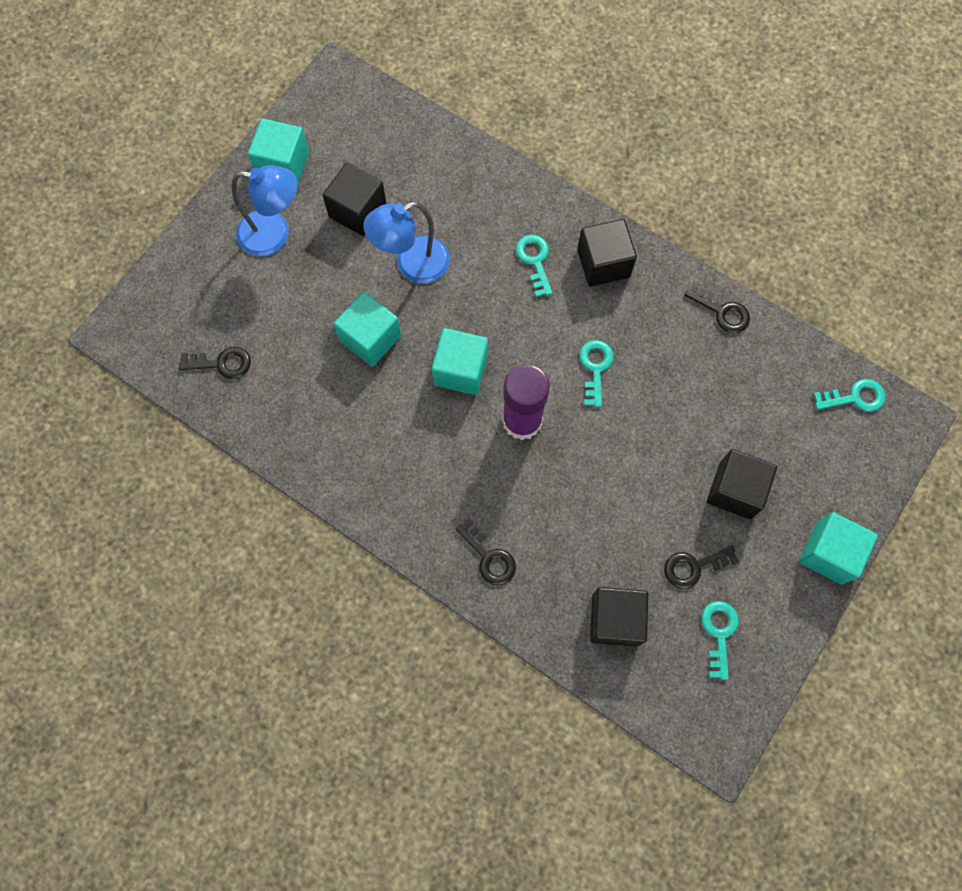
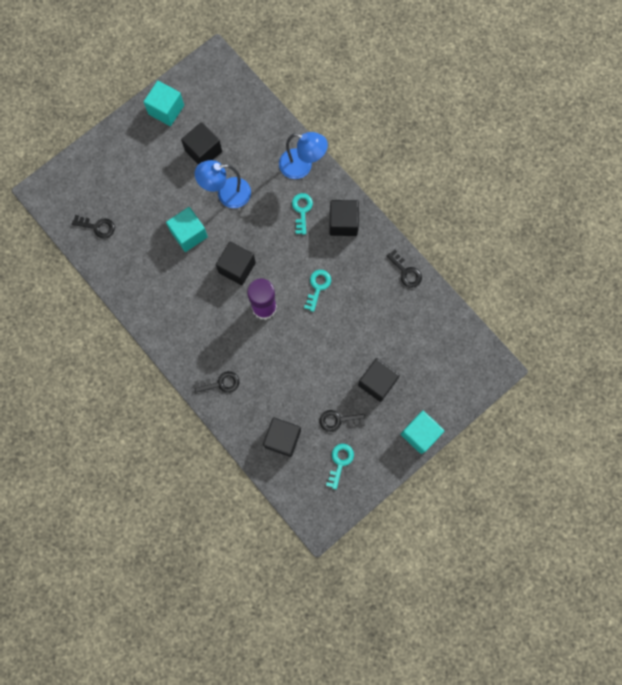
camera: 15 degrees right, 5 degrees up
blue lamp [232,165,297,256] -> blue lamp moved to [279,132,328,179]
turquoise cube [432,328,488,395] -> black cube [216,242,256,285]
black key [456,518,516,585] -> black key turned 75 degrees counterclockwise [195,371,239,393]
turquoise key [813,379,886,412] -> none

